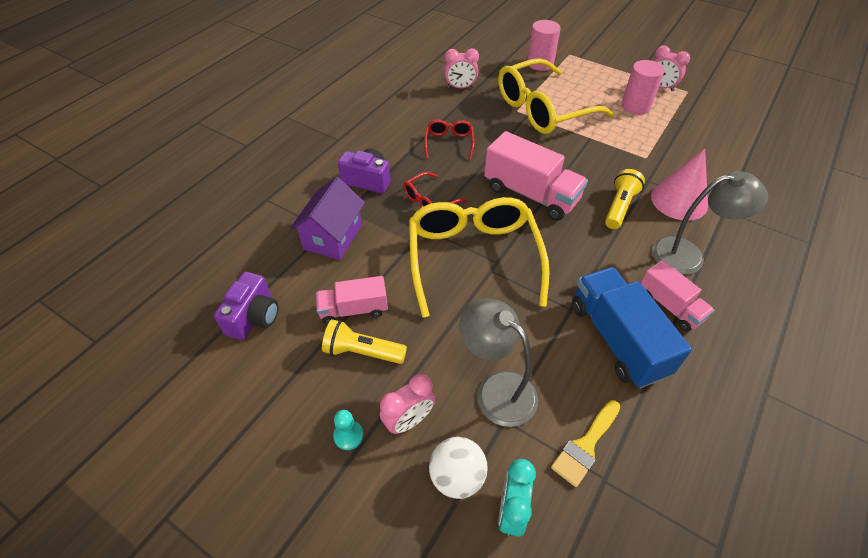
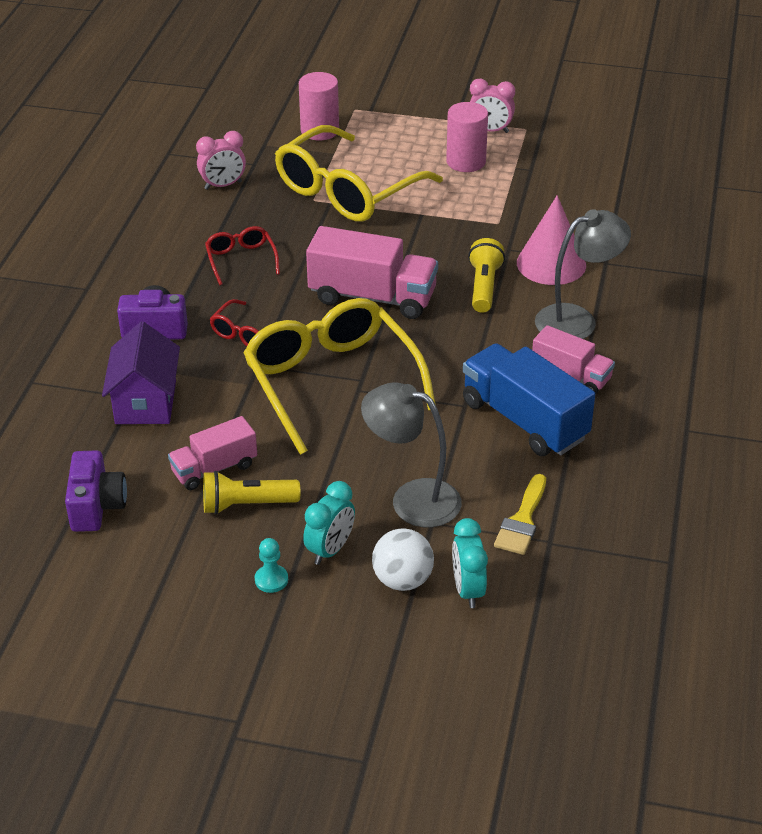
camera: 20 degrees left, 10 degrees down
pink clock [380,374,435,434] -> turquoise clock [303,481,355,565]

